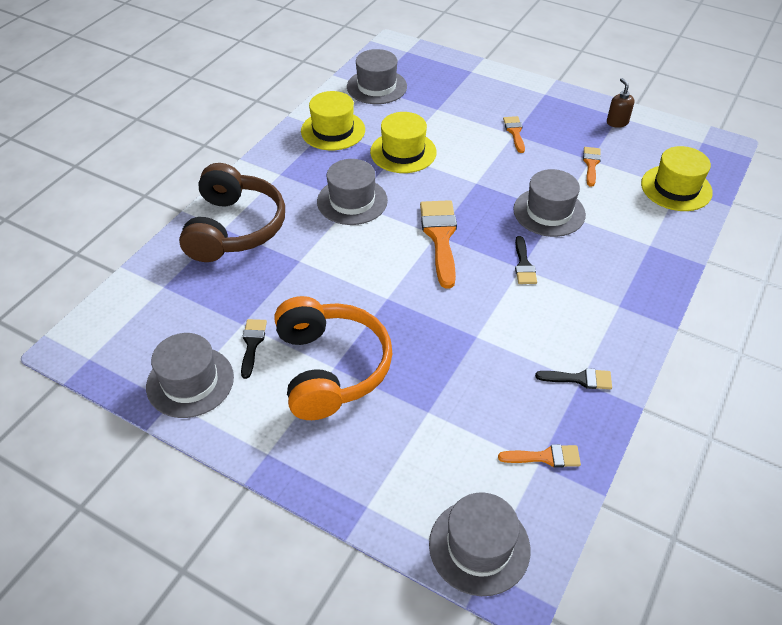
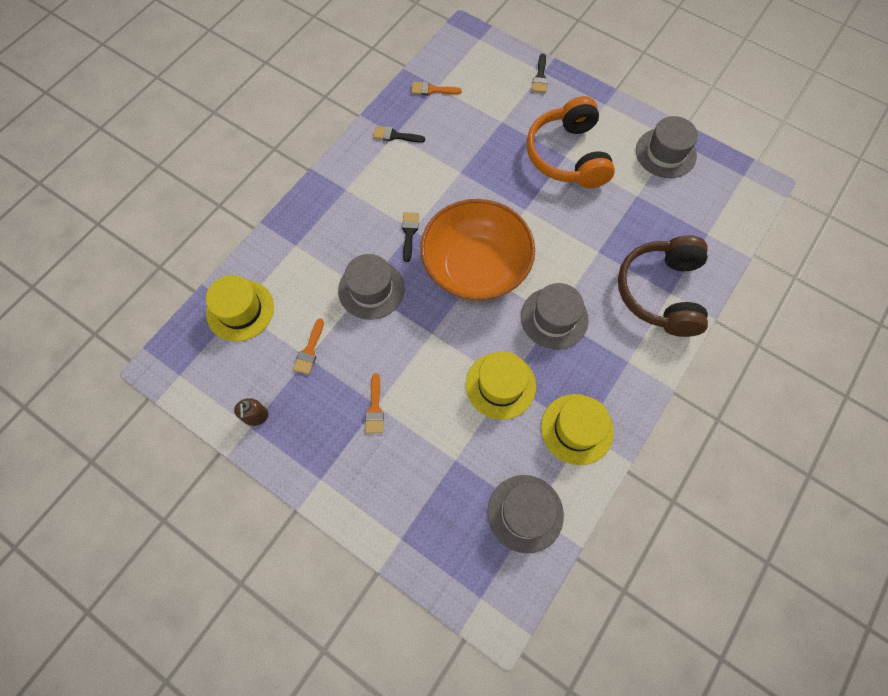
camera: 175 degrees left, 20 degrees up
black brush [241,319,267,379] -> black brush moved to [532,53,548,93]
orange brush [420,200,457,289] -> orange bowl [420,199,535,301]
grey hat [429,492,531,596] -> none

